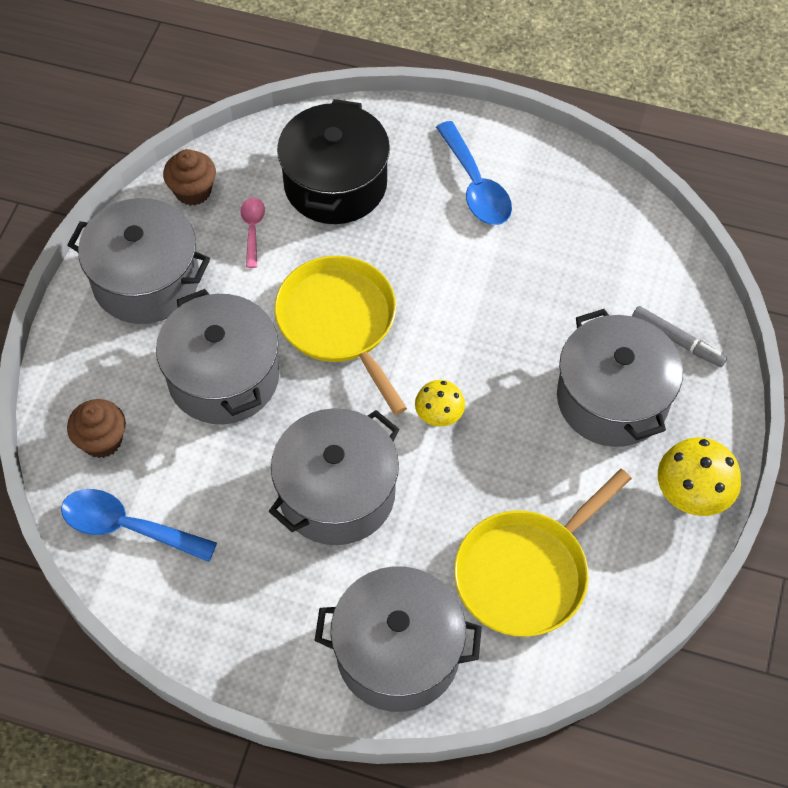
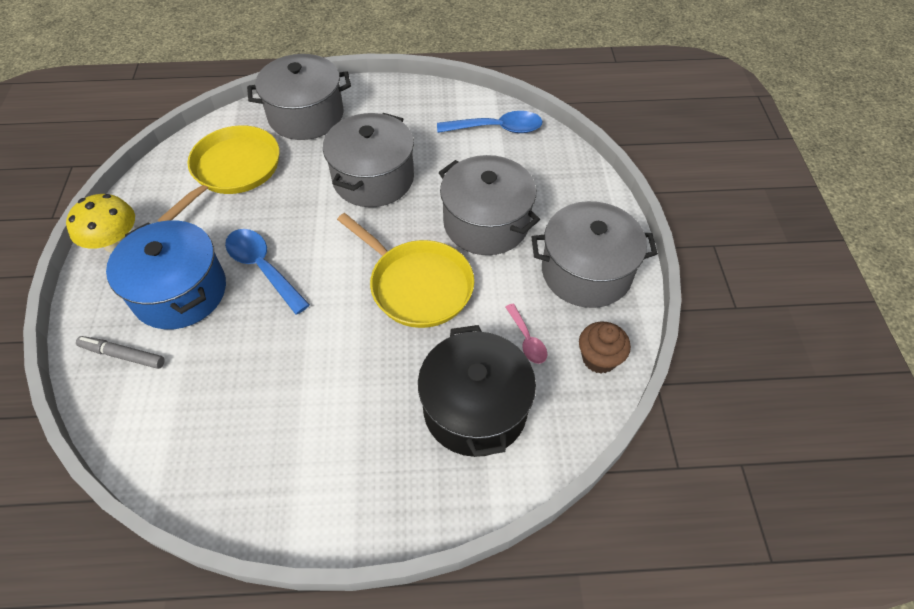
camera: 160 degrees right, 5 degrees down
brown cupcake [67,399,126,458] -> none
yellow mushroom [415,380,465,427] -> none
blue spoon [436,121,512,225] -> blue spoon moved to [225,229,310,315]
grey pot [557,309,683,447] -> blue pot [106,220,226,329]

